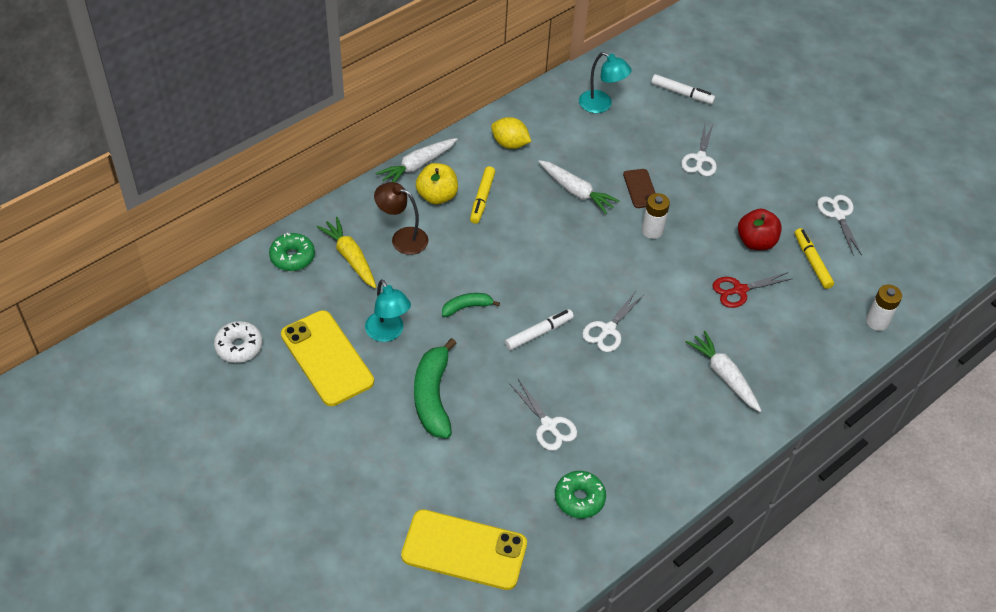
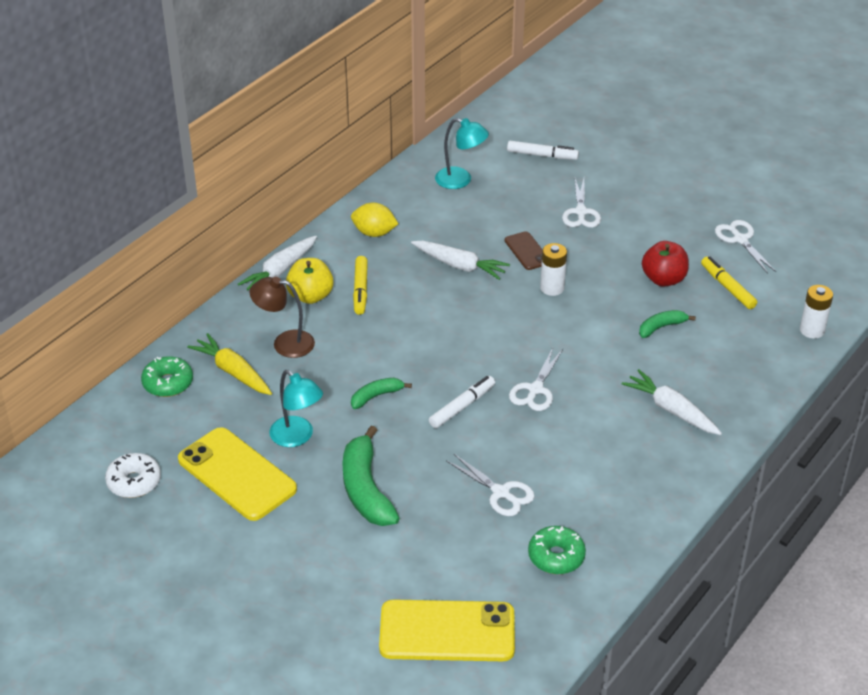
camera: 10 degrees left, 10 degrees down
red scissors [713,272,791,308] -> green banana [639,310,696,338]

